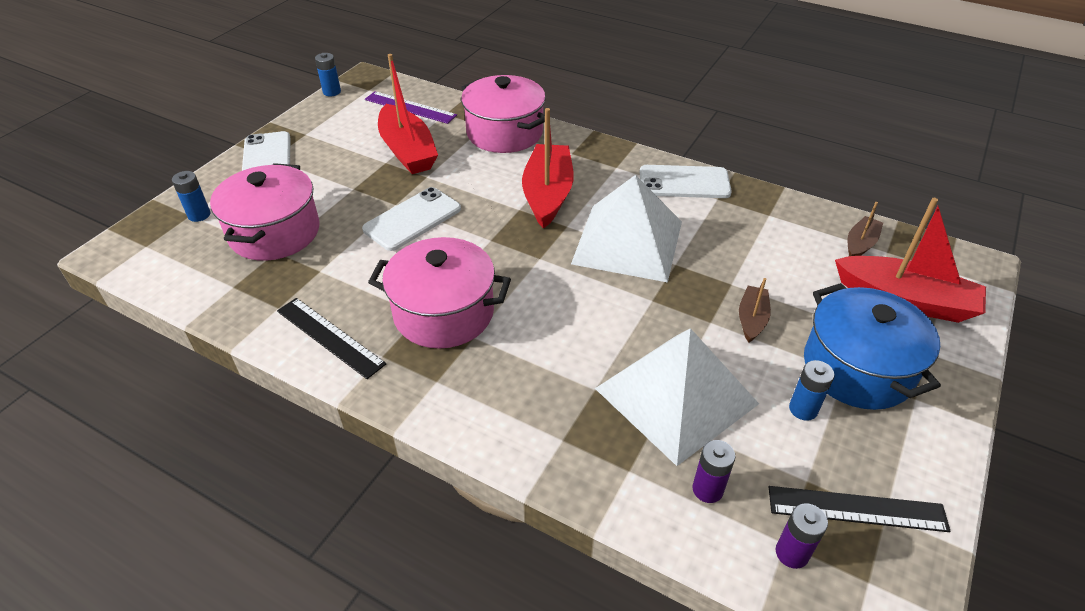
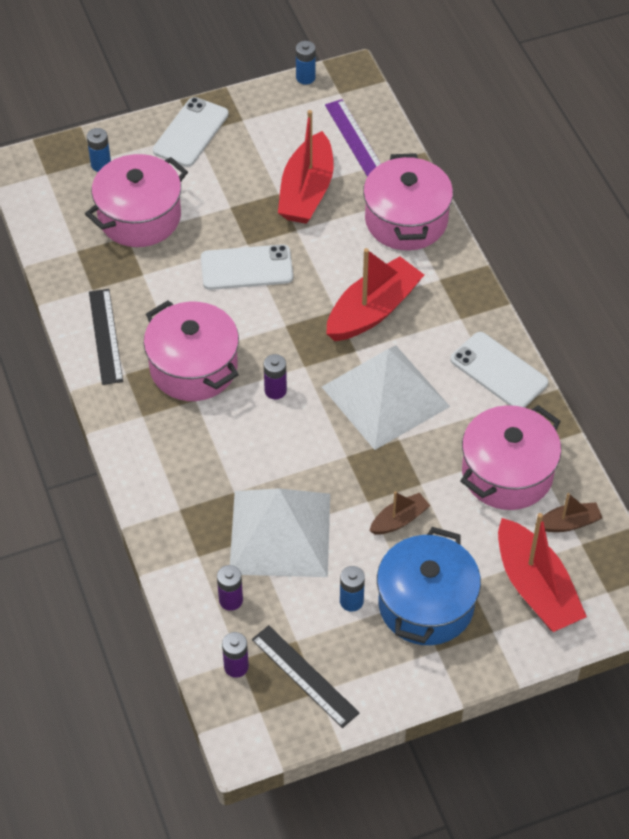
camera: 40 degrees right, 10 degrees up
none -> purple battery [264,354,287,399]
none -> pink pot [460,405,561,510]

